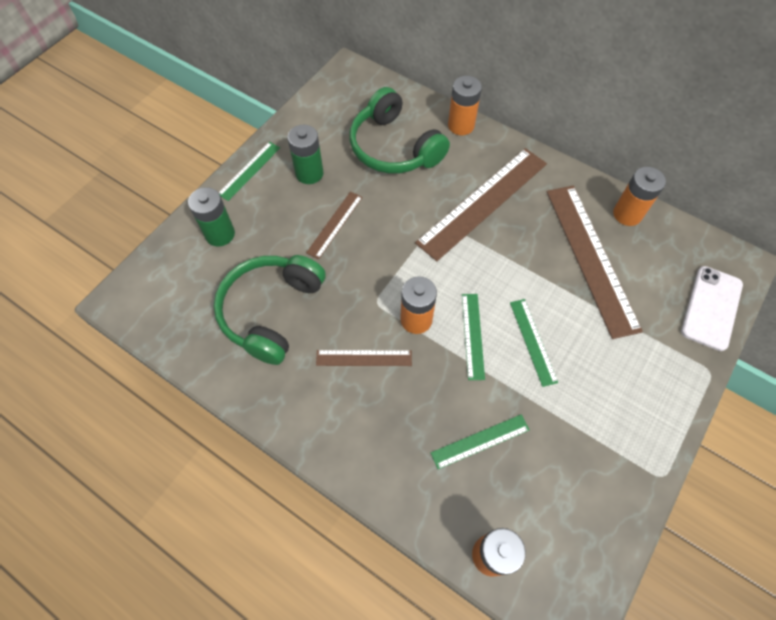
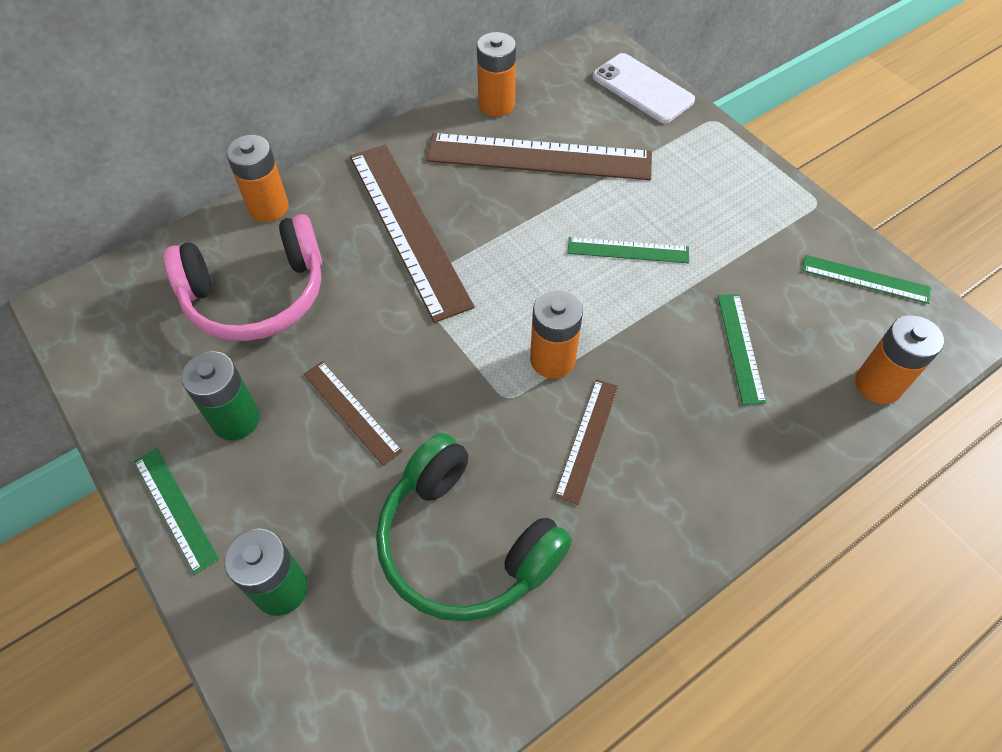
camera: 70 degrees left, 5 degrees down
green headphones [350,87,450,174] -> pink headphones [163,214,322,341]
green ruler [462,294,485,380] -> green ruler moved to [802,255,931,304]

